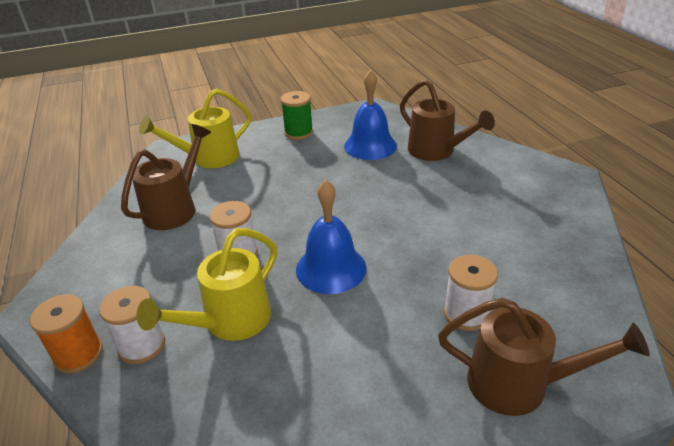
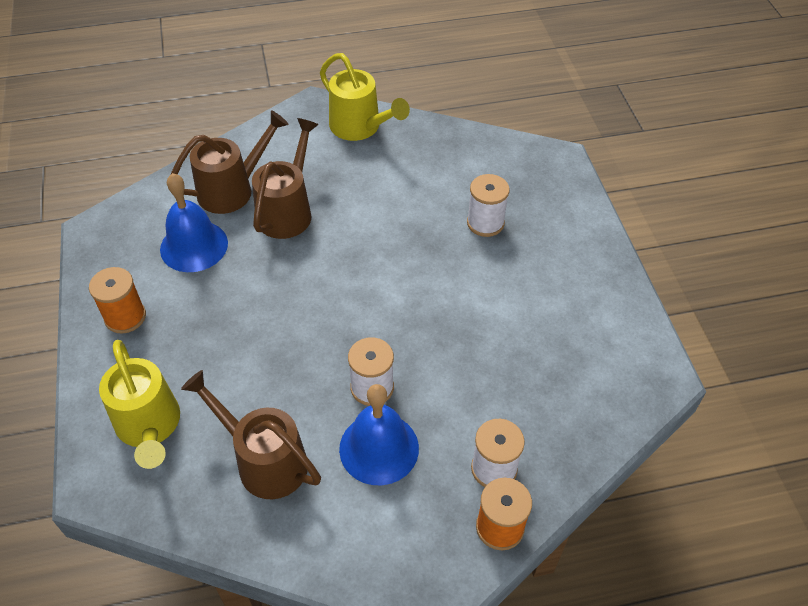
camera: 85 degrees left, 15 degrees up
yellow watering can [136,228,277,341] -> yellow watering can moved to [320,53,410,141]
green spool [281,91,313,140] -> orange spool [89,267,146,334]
blue bell [296,180,367,294] -> blue bell moved to [339,384,419,485]
brown watering can [438,298,649,416] -> brown watering can moved to [252,118,319,239]

